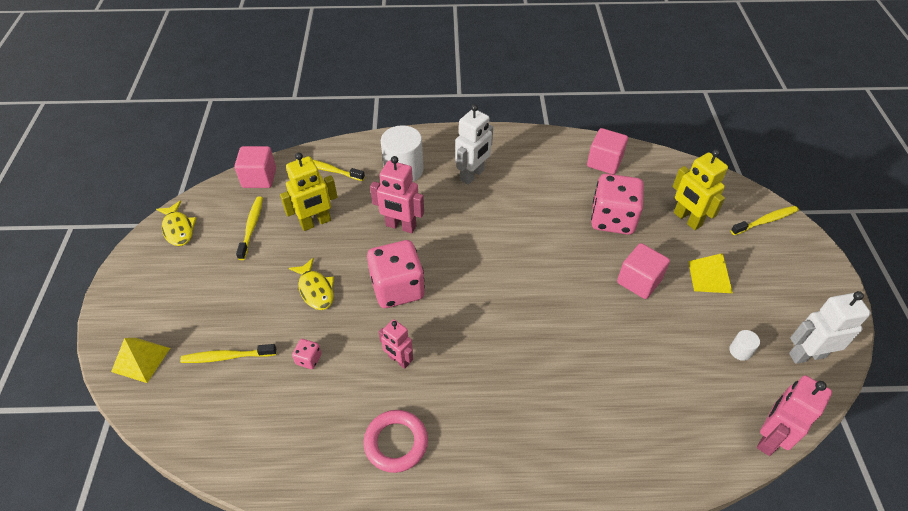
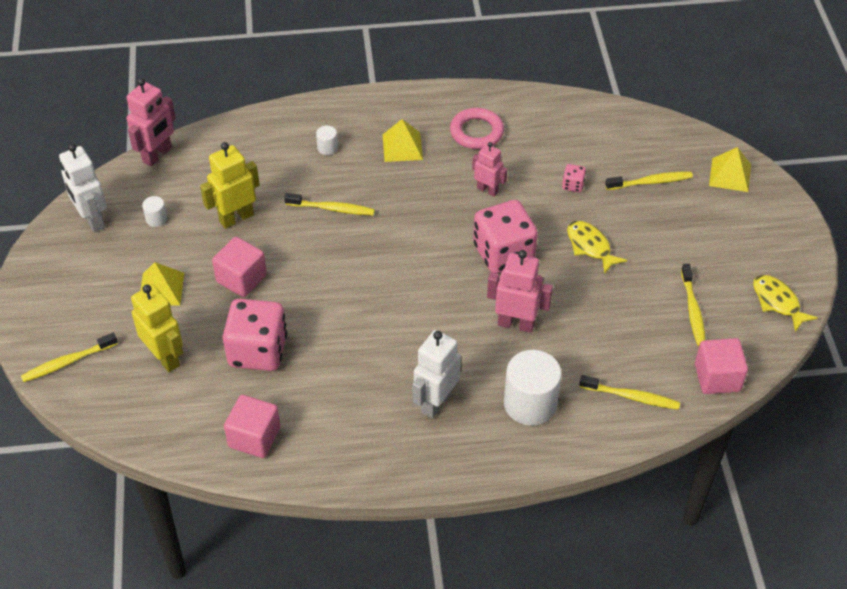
camera: 175 degrees right, 0 degrees up
yellow robot [280,152,338,231] -> yellow robot moved to [200,142,260,229]
white robot [789,291,871,364] -> white robot turned 75 degrees clockwise [59,144,107,232]
none -> yellow toothbrush [284,193,375,216]
none -> white cylinder [316,126,338,155]
none -> yellow pyramid [383,119,423,162]

